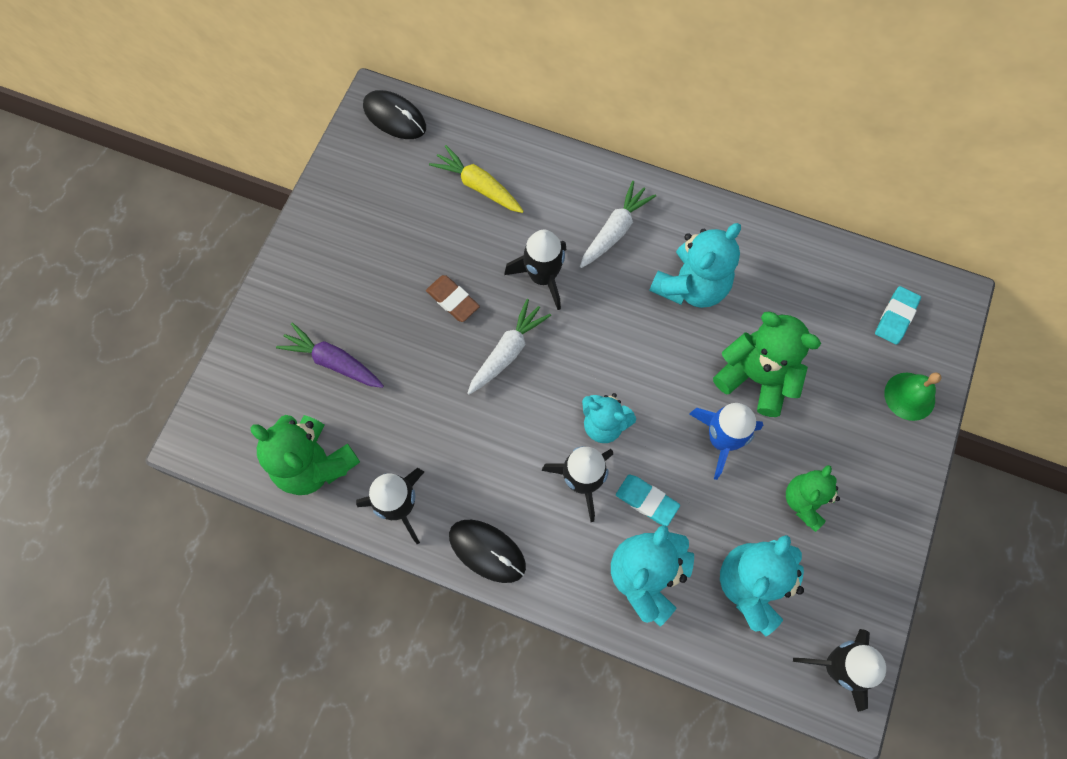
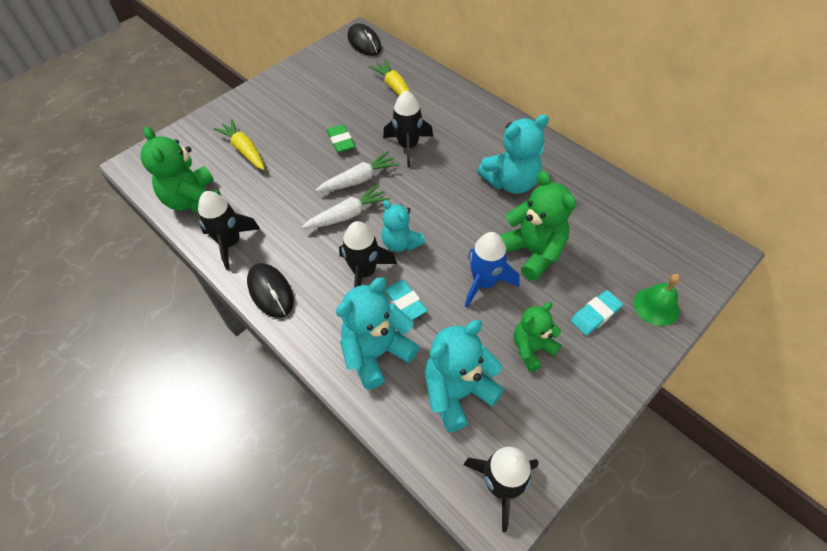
camera: 25 degrees right, 15 degrees down
purple carrot [276,323,384,388] -> yellow carrot [213,119,265,170]
brown eraser [426,275,480,322] -> green eraser [327,125,355,153]
white carrot [580,181,656,268] -> white carrot moved to [302,184,390,229]
turquoise eraser [875,286,921,345] -> turquoise eraser moved to [571,290,623,335]

